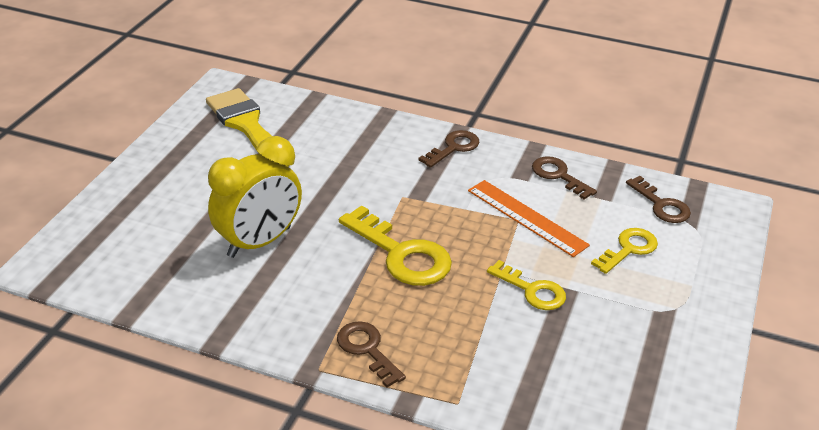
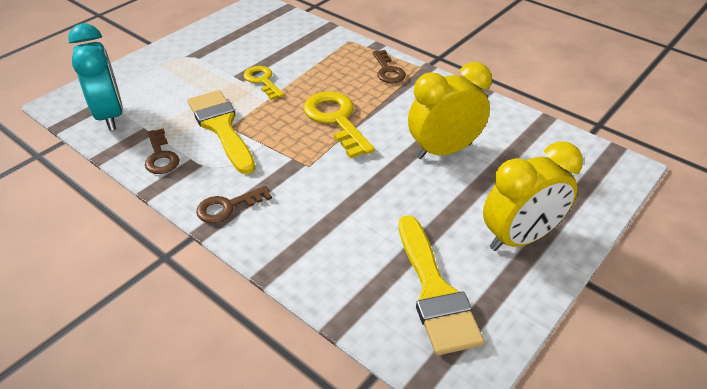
camera: 160 degrees left, 5 degrees up
orange ruler [468,180,590,257] -> yellow brush [187,90,255,174]
yellow key [591,228,658,274] -> none
brown key [626,176,691,223] -> turquoise clock [68,24,123,131]
none -> yellow clock [483,141,583,251]

